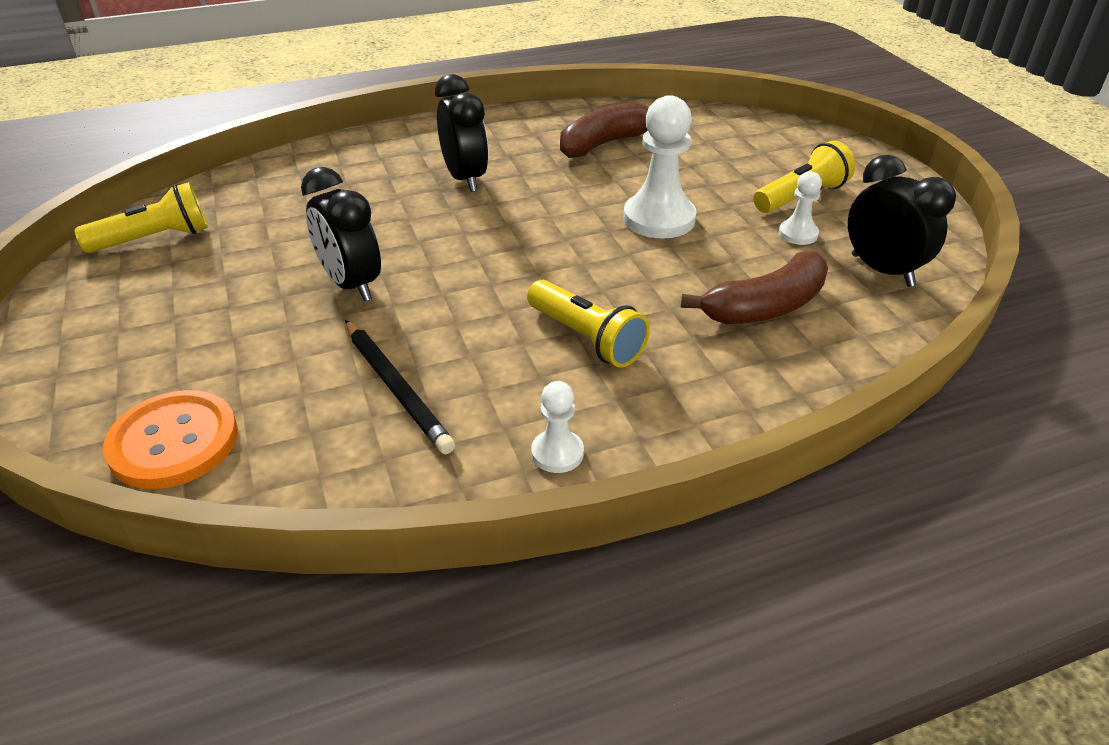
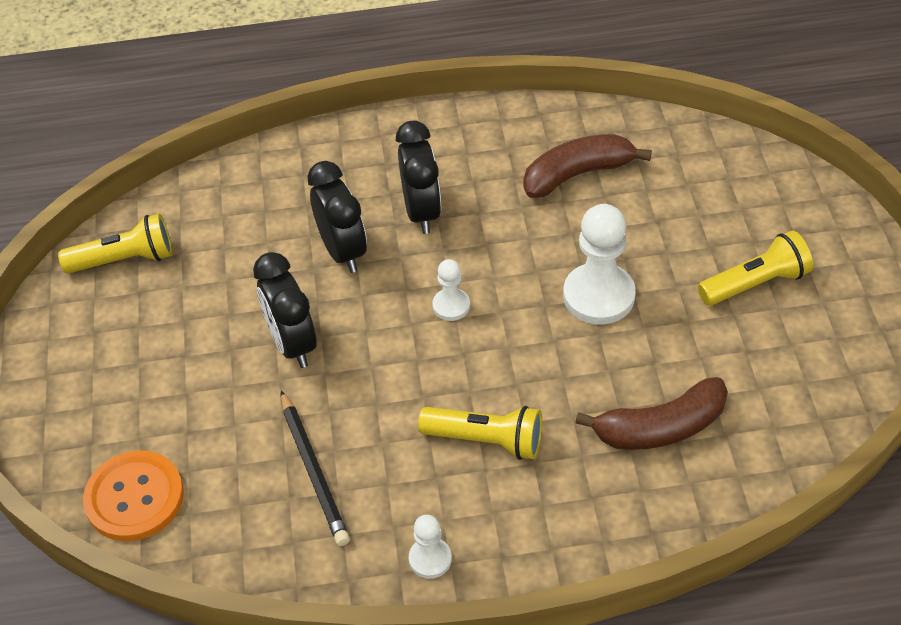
camera: 15 degrees right, 10 degrees up
yellow flashlight [527,280,650,368] -> yellow flashlight turned 45 degrees counterclockwise [418,406,542,460]
white pawn [779,171,822,245] -> white pawn moved to [432,259,470,321]
black clock [848,155,956,287] -> black clock moved to [307,161,367,273]

